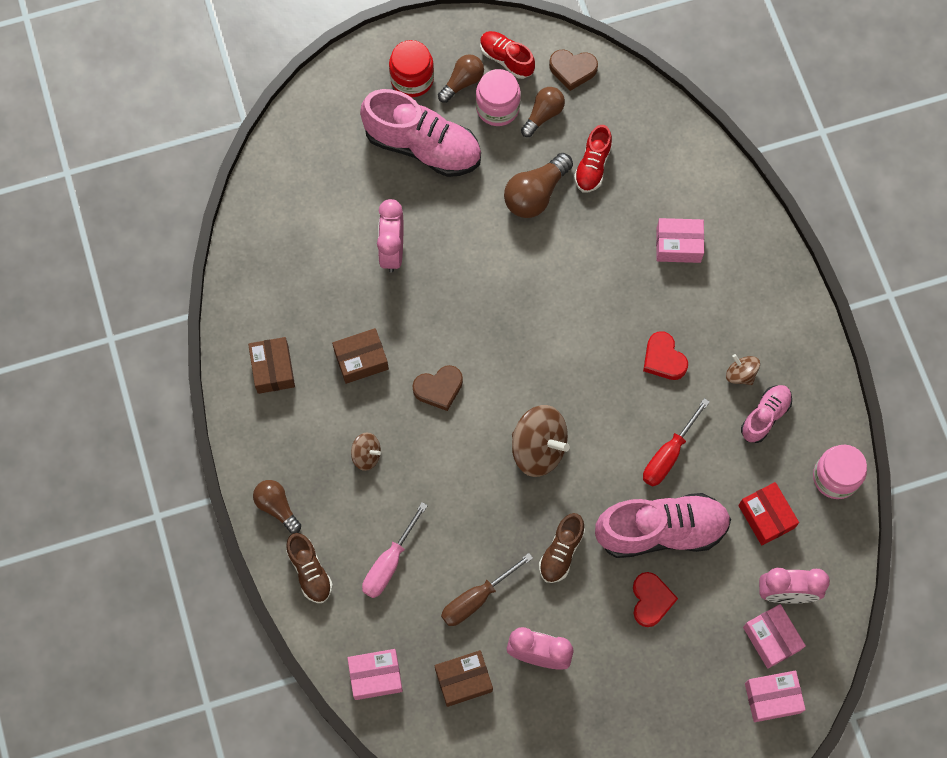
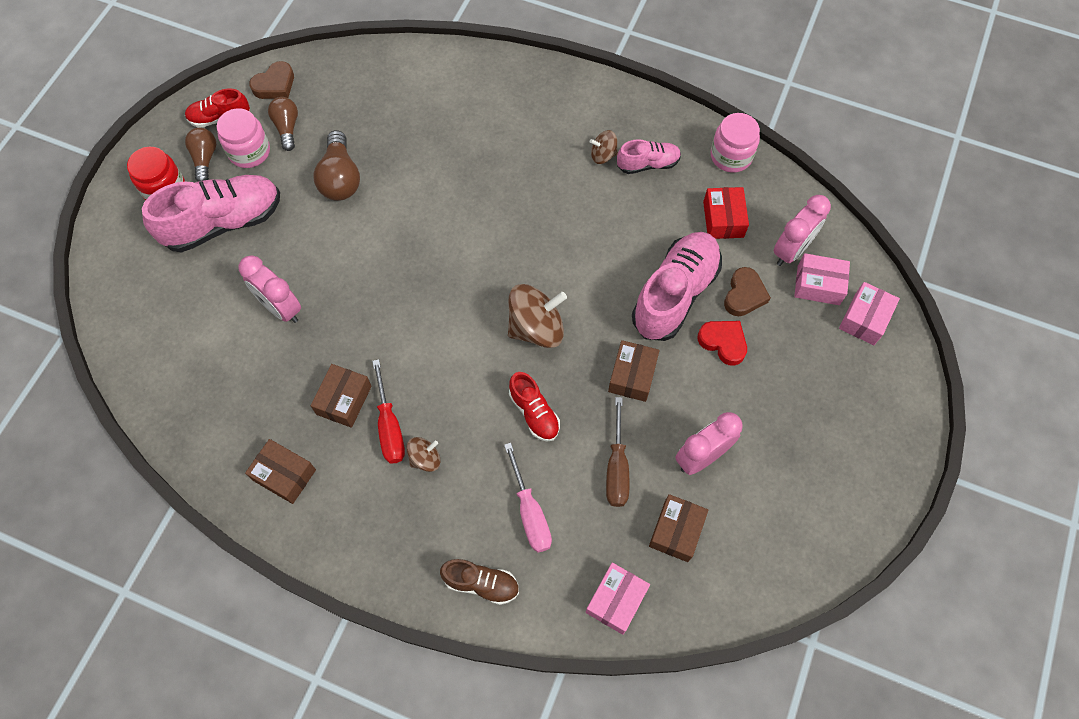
camera: 50 degrees left, 5 degrees down
brown light bulb [253,480,301,534] -> none
brown heart [413,365,463,411] -> brown heart moved to [724,267,771,316]
brown shoe [539,513,585,583] -> brown box [608,340,659,402]
red shoe [574,125,612,192] -> red shoe moved to [509,372,560,441]
red heart [643,331,688,380] -> none
red screwdriver [643,398,710,487] -> red screwdriver moved to [372,359,405,464]
pink box [656,218,704,263] -> none
red box [738,482,799,545] -> red box turned 75 degrees clockwise [703,187,749,239]
pink shoe [741,385,792,443] -> pink shoe turned 90 degrees clockwise [617,139,681,174]

